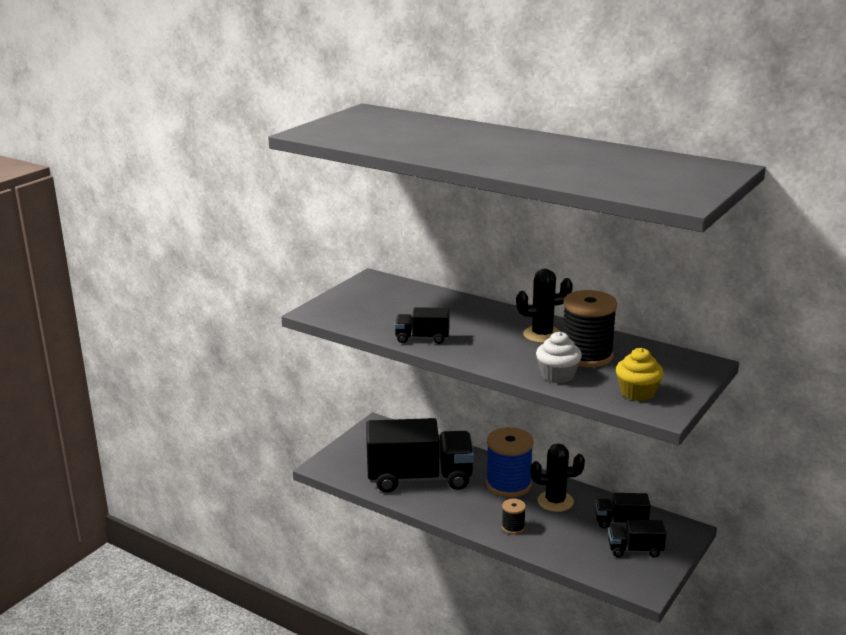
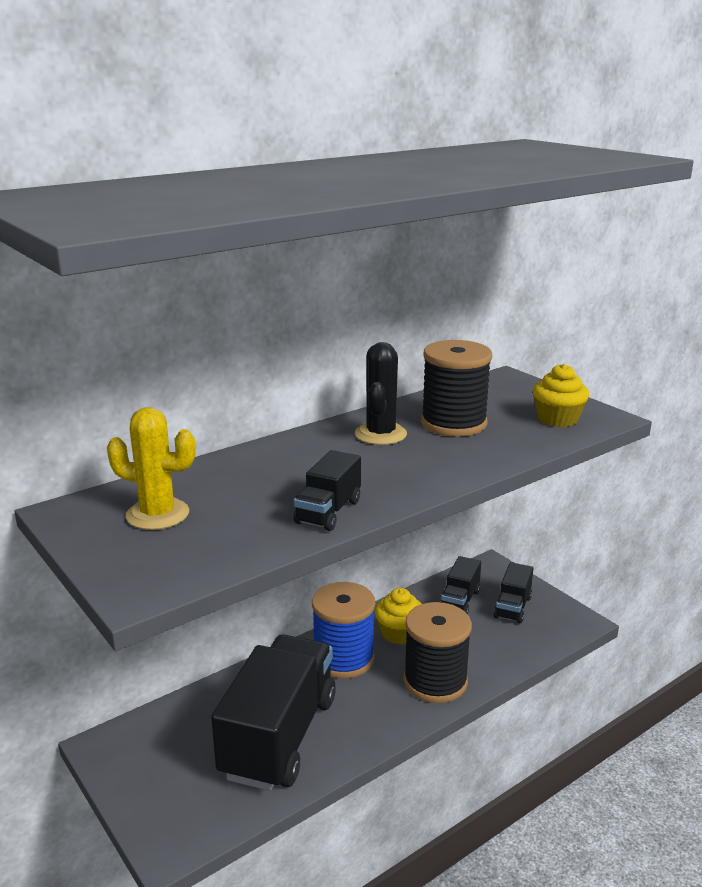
camera: 70 degrees left, 0 degrees up
black spool [502,499,526,534] -> black spool [404,602,472,703], size x2.10
black cactus [530,443,585,512] -> yellow cupcake [375,588,422,644]
white cupcake [536,332,582,383] -> none
none -> yellow cactus [107,407,195,530]

